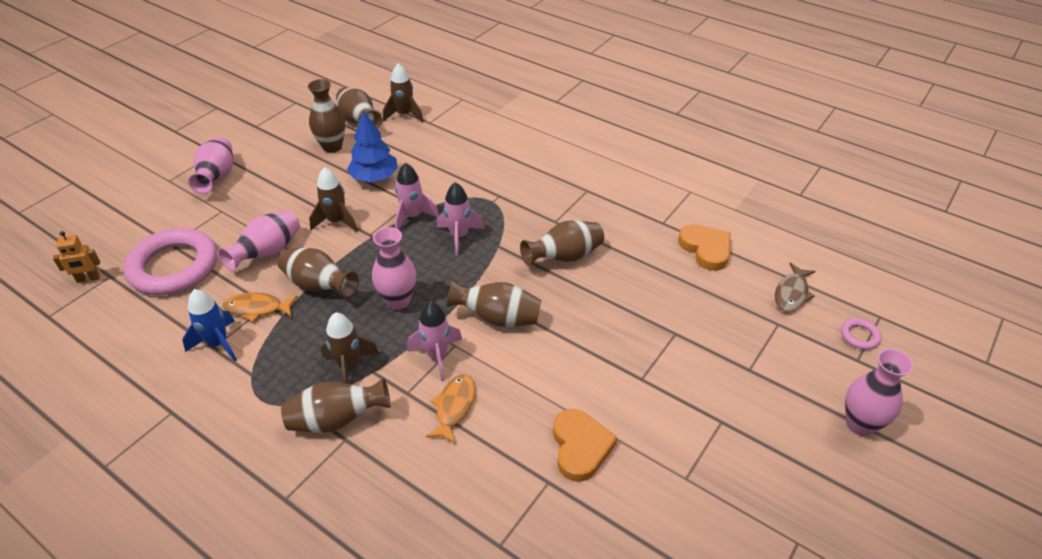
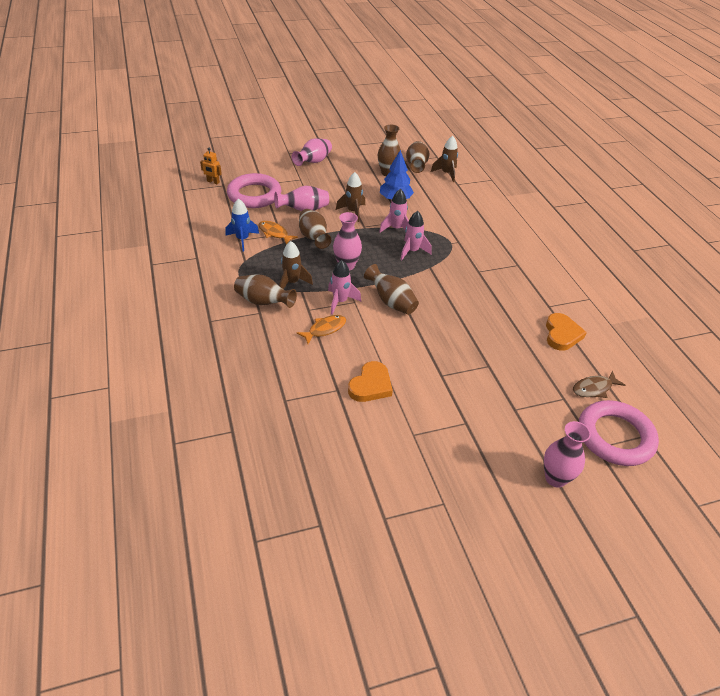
camera: 35 degrees right, 0 degrees up
brown vase [520,220,604,265] -> none
pink ring [841,318,882,350] -> pink ring [579,400,659,466], size x2.50

